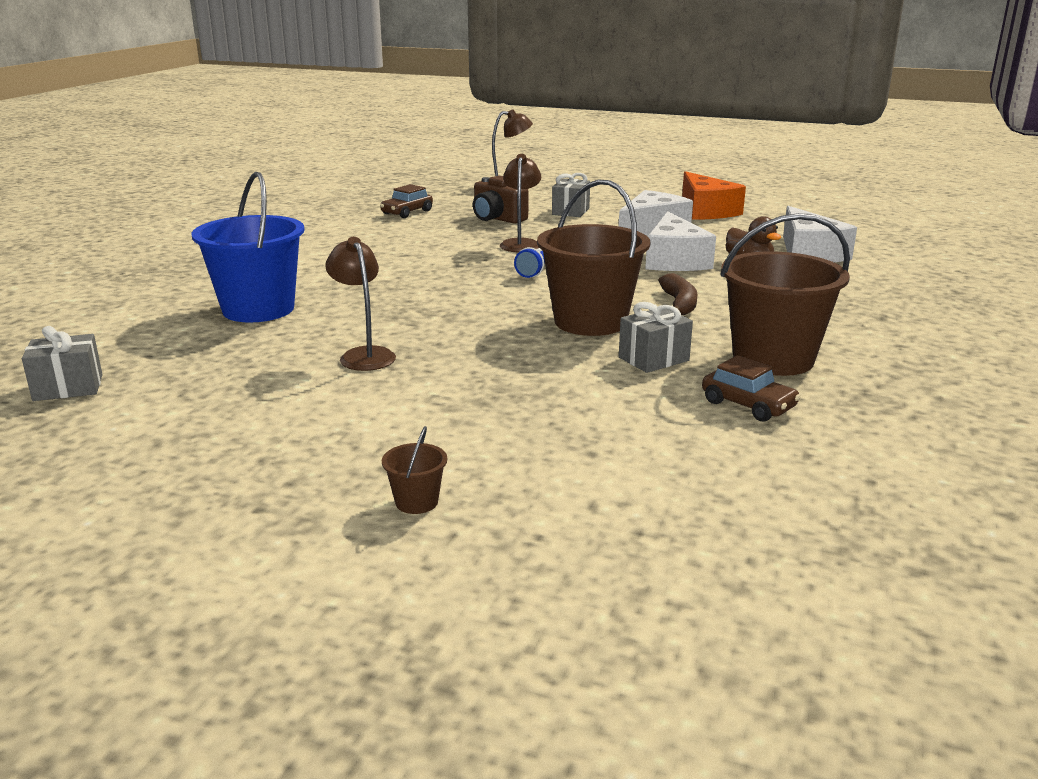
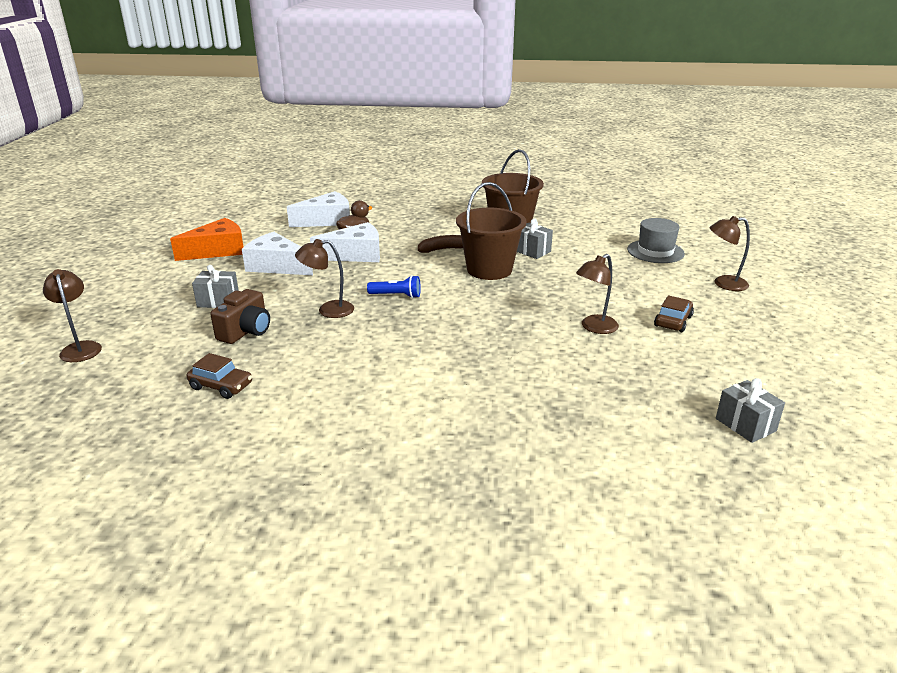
camera: 105 degrees left, 5 degrees up
blue bucket [191,172,305,322] -> none
brown bucket [382,426,447,514] -> brown lamp [709,216,750,291]
brown car [702,355,801,422] -> brown car moved to [654,295,694,332]
none -> grey hat [627,218,685,263]

